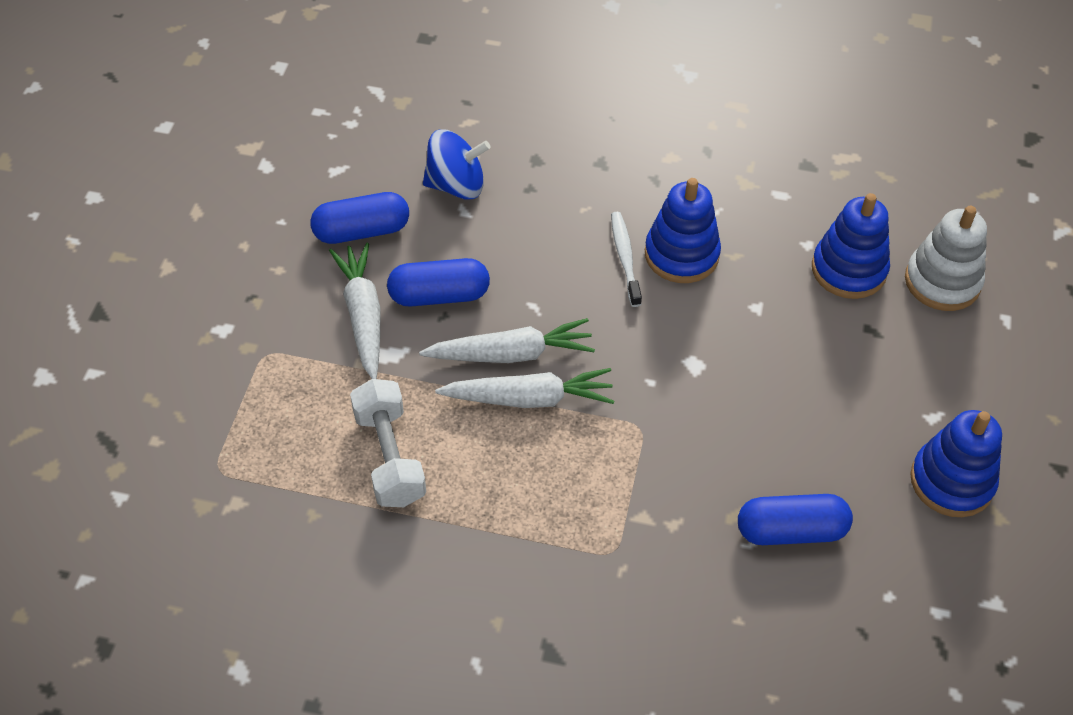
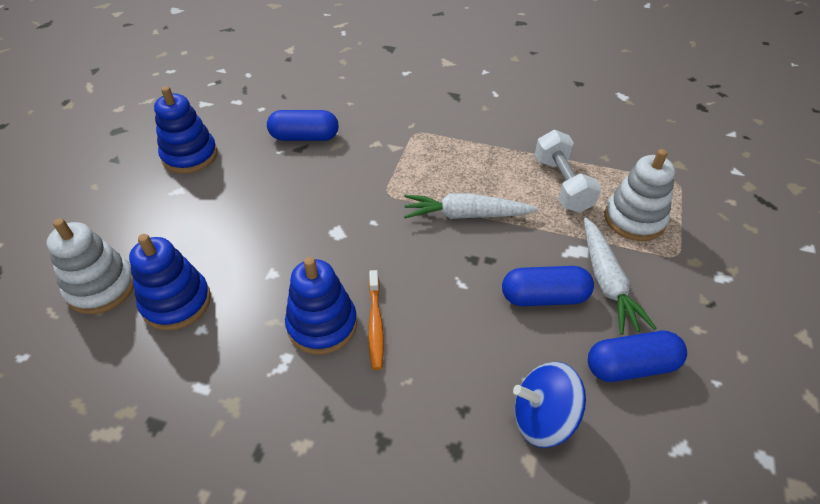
camera: 175 degrees left, 5 degrees down
white carrot [419,318,595,363] -> none
white toothbrush [611,212,642,307] -> orange toothbrush [368,270,384,370]
none -> white stacking toy [604,149,675,241]

